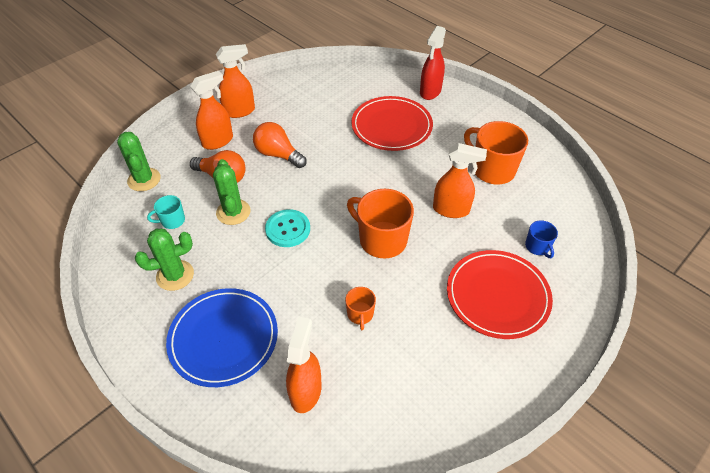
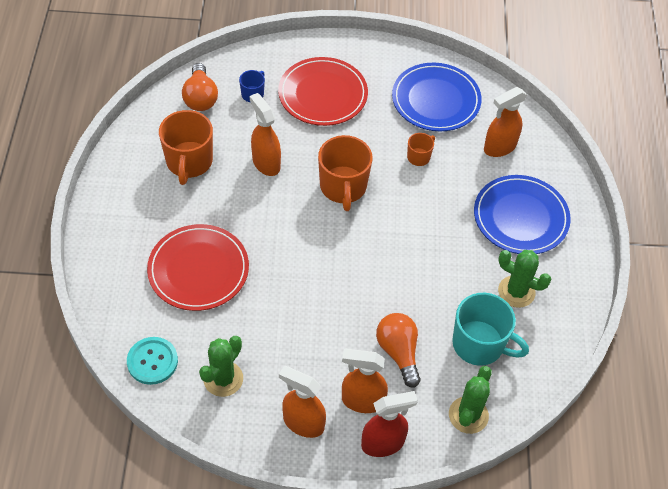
camera: 135 degrees left, 5 degrees up
turquoise mug [147,195,185,229] -> turquoise mug [452,293,529,366], size x1.98
green cactus [213,159,250,225] -> green cactus moved to [199,336,243,397]
orange light bulb [253,122,307,168] -> orange light bulb moved to [182,63,218,111]
turquoise button [265,209,310,247] -> turquoise button moved to [127,337,178,385]
red spray bottle [420,26,446,100] -> red spray bottle moved to [361,391,418,457]
none -> blue plate [392,63,482,131]

